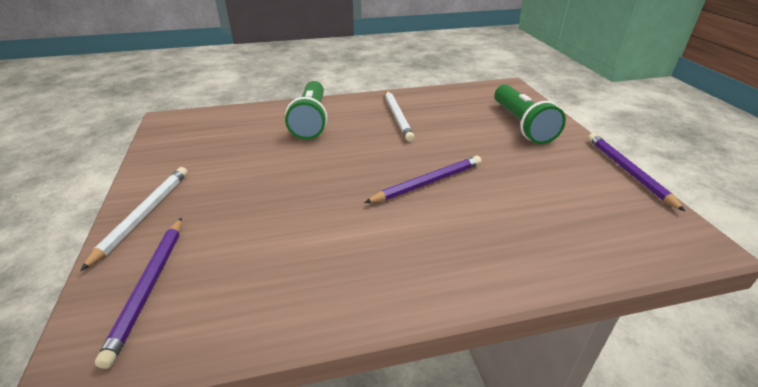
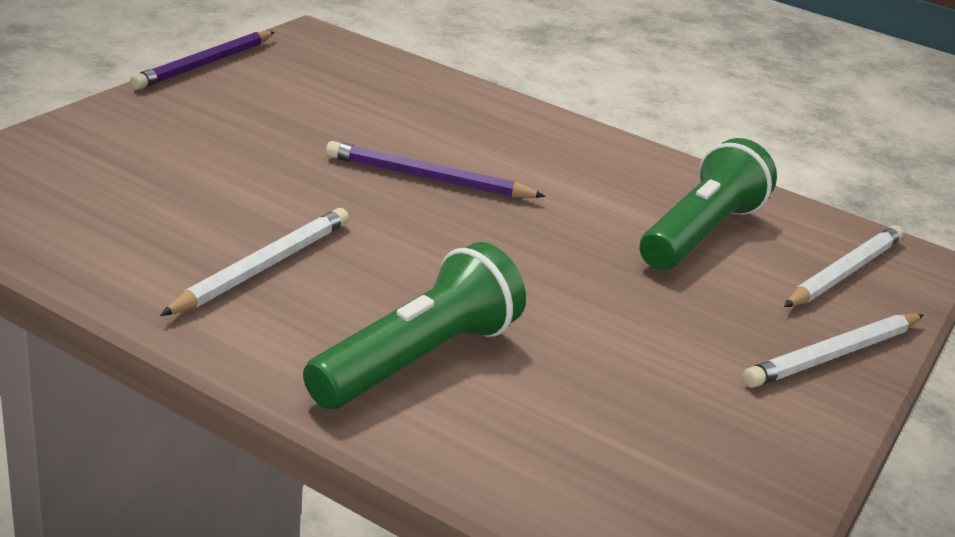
camera: 140 degrees left, 5 degrees down
purple pencil [95,218,182,369] -> white pencil [784,225,903,307]
green flashlight [494,84,566,144] -> green flashlight moved to [640,138,777,270]

